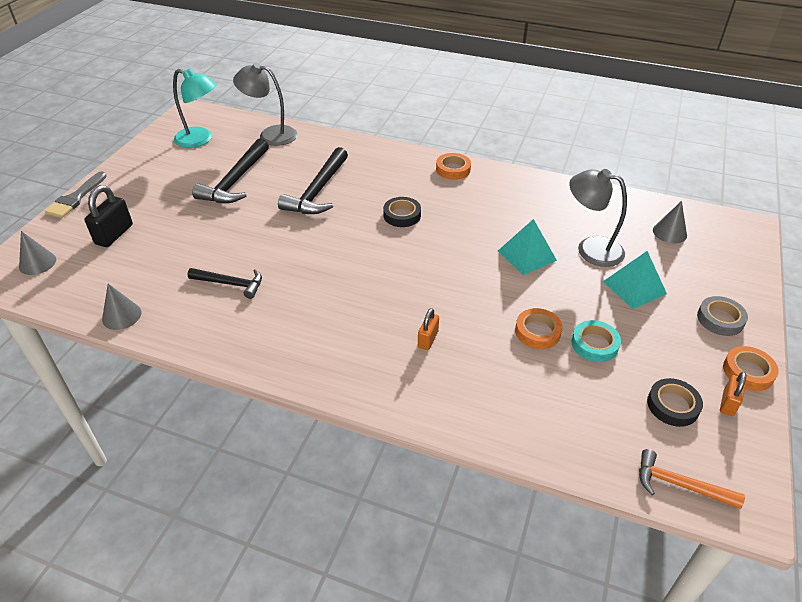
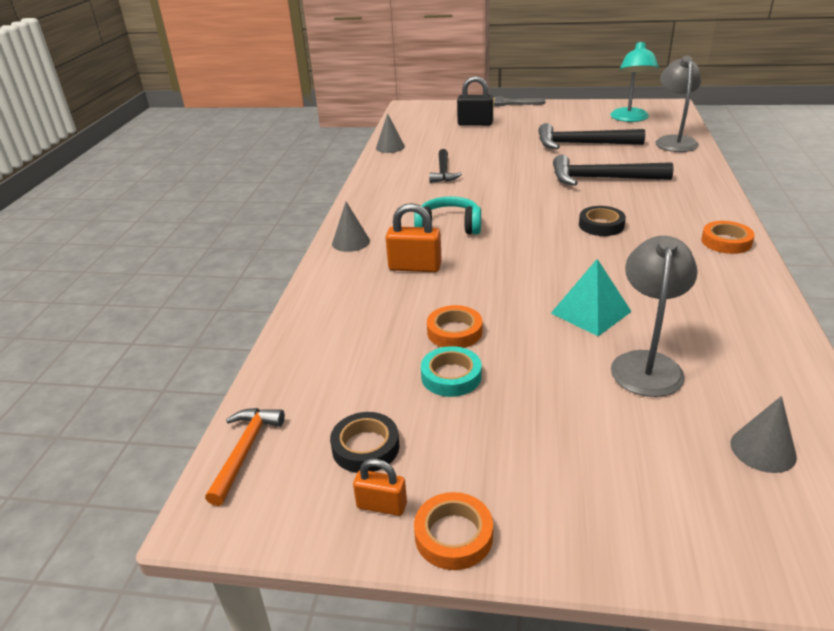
camera: 80 degrees right, 10 degrees down
grey cone [19,231,56,275] -> grey cone moved to [332,202,370,252]
orange padlock [418,308,439,350] -> orange padlock [386,203,442,272], size x1.65
turquoise pyramid [603,251,667,309] -> none
grey tape [697,296,748,336] -> none
none -> turquoise headphones [414,196,481,234]

